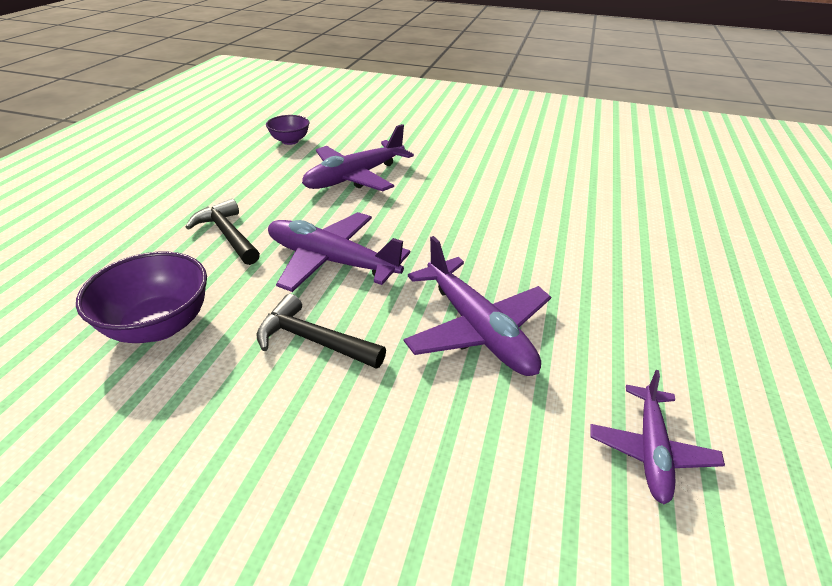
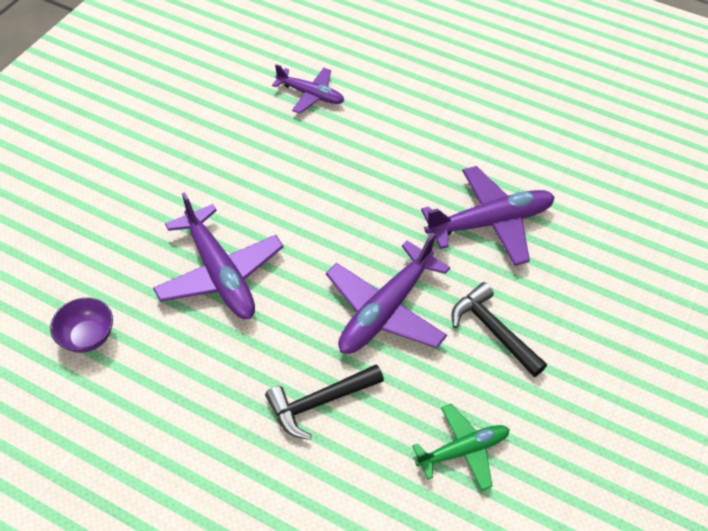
camera: 80 degrees left, 15 degrees up
purple bowl [76,252,207,343] -> green plane [412,404,510,491]
black hammer [257,294,386,369] -> black hammer turned 105 degrees clockwise [451,282,547,377]
purple plane [590,370,725,504] -> purple plane moved to [272,64,344,114]

